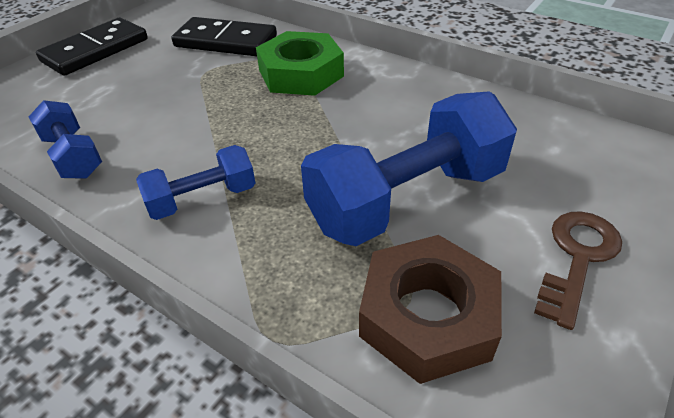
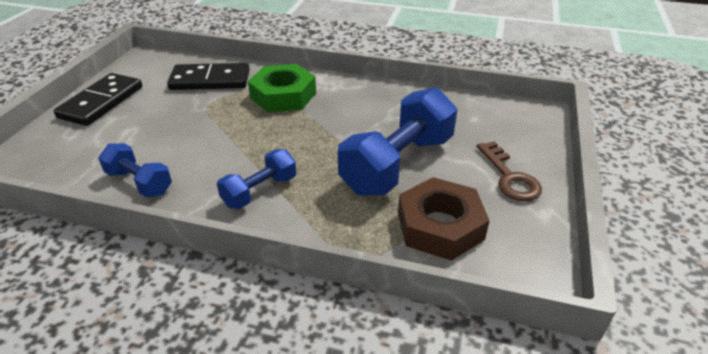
camera: 20 degrees left, 5 degrees down
brown key [534,211,622,330] -> brown key turned 150 degrees clockwise [477,141,542,201]

